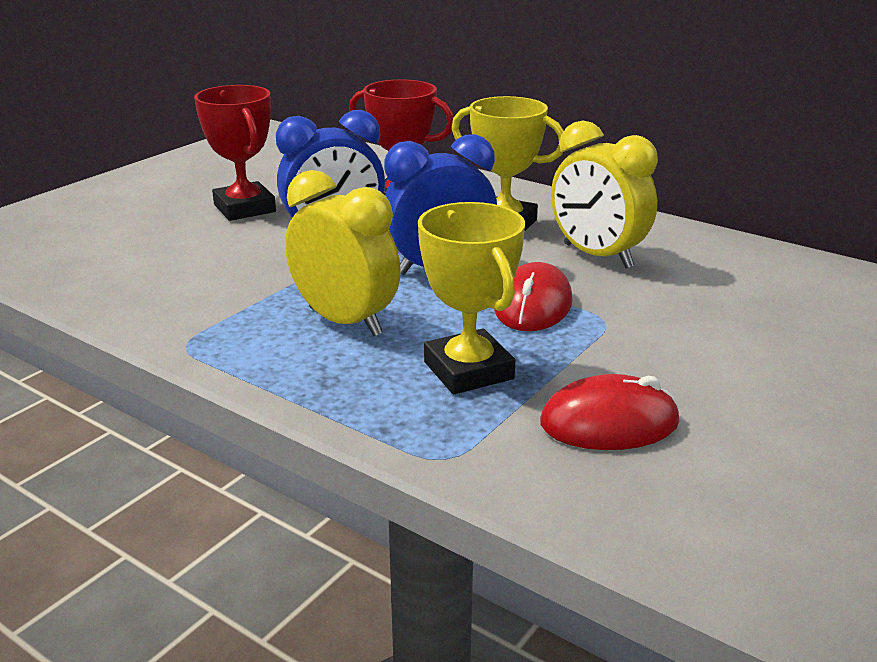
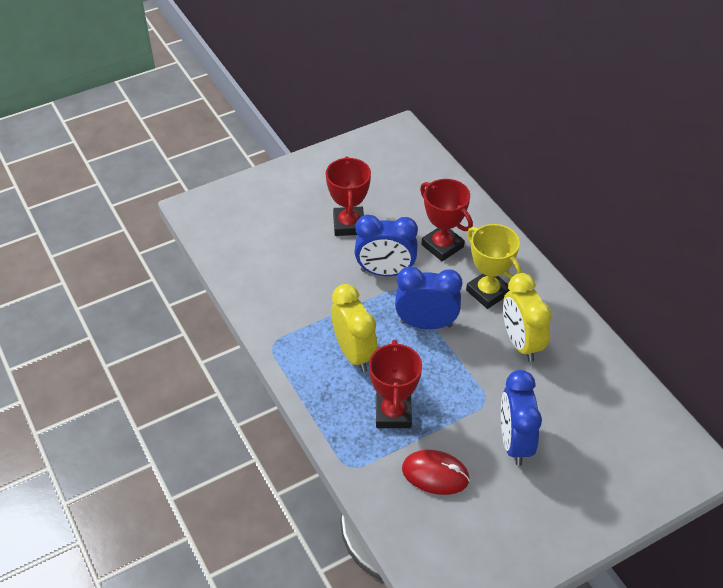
camera: 25 degrees right, 20 degrees up
yellow trophy [418,202,525,394] -> red trophy [369,340,422,428]
red mouse [494,262,573,331] -> none
none -> blue clock [501,370,542,466]

